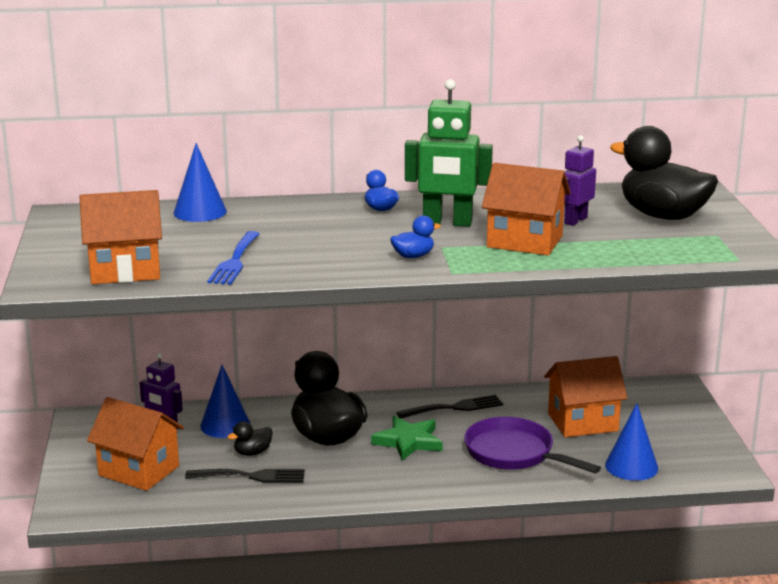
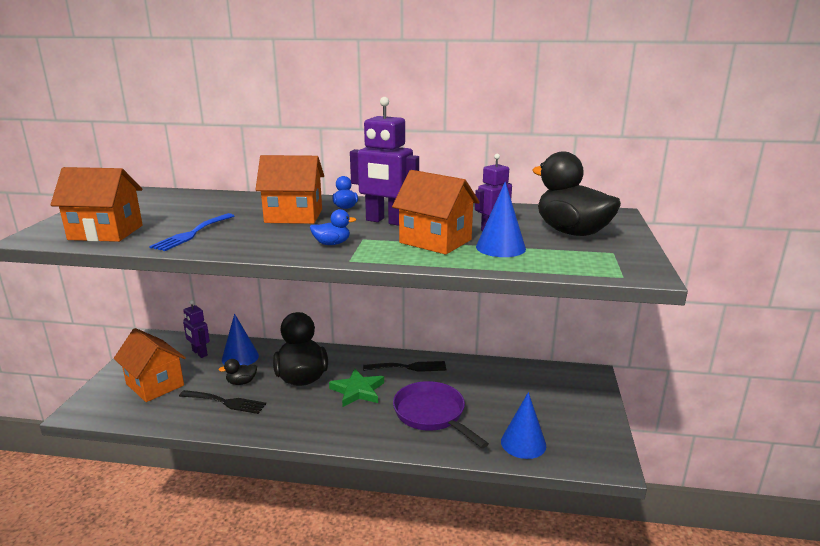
camera: 15 degrees right, 0 degrees up
blue cone [174,143,227,222] -> blue cone moved to [476,181,526,257]
green robot [405,79,493,227] -> purple robot [350,97,419,226]
orange house [544,356,627,437] -> orange house moved to [255,155,324,224]

